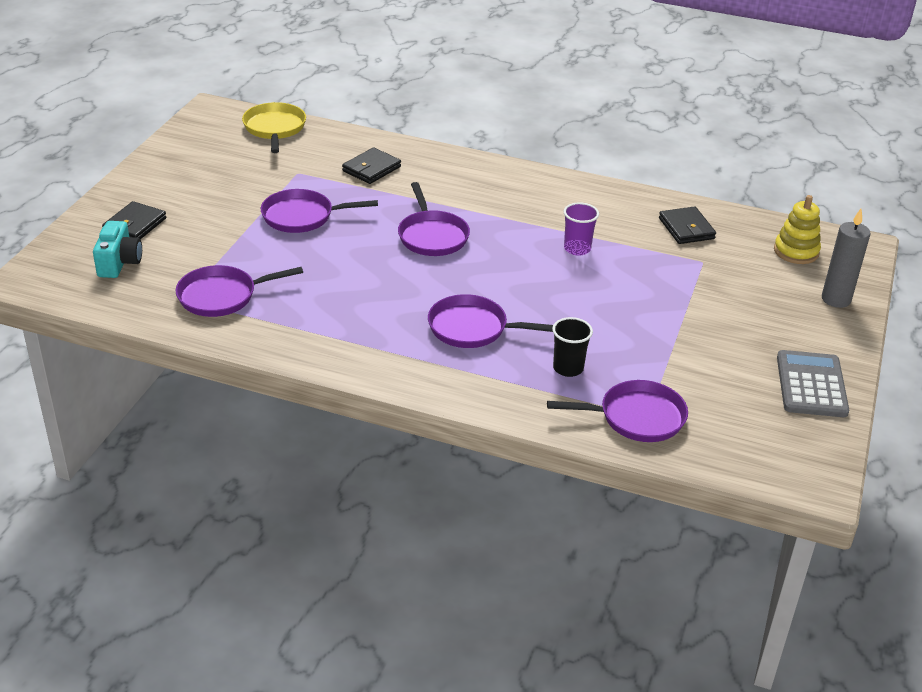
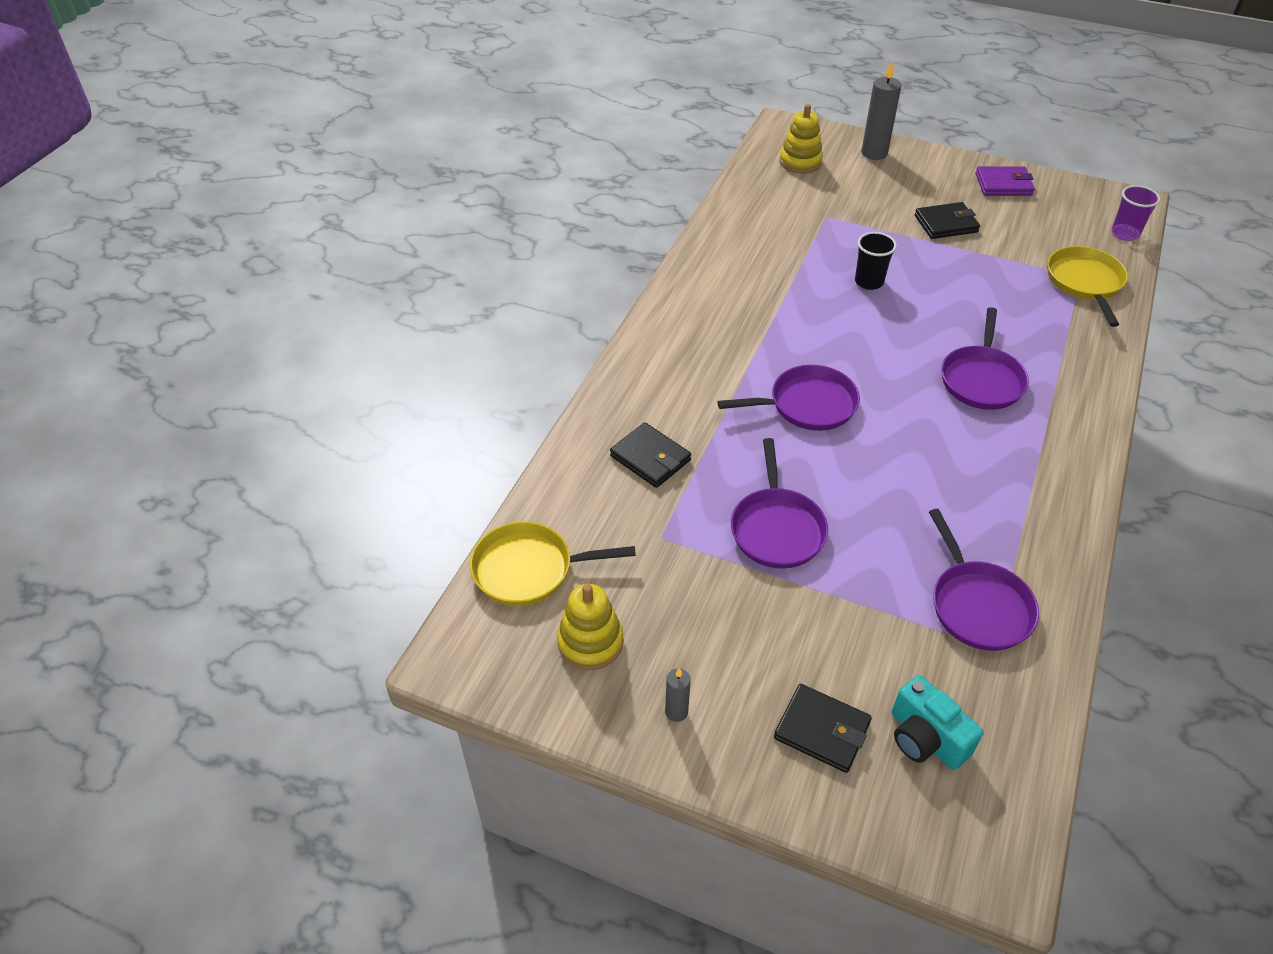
camera: 85 degrees left, 10 degrees up
turquoise camera [93,221,142,278] -> turquoise camera turned 135 degrees counterclockwise [892,675,983,770]
purple pan [547,380,688,442] -> yellow pan [1047,246,1128,327]
black cup [552,317,593,377] -> black cup moved to [855,232,897,290]
purple cup [564,202,599,256] -> purple cup moved to [1112,185,1160,241]
black wallet [659,206,716,244] -> black wallet moved to [915,202,980,239]
grey calculator [777,350,849,417] -> purple wallet [976,166,1035,196]
none -> yellow stacking toy [557,584,623,670]
none -> grey candle [665,668,691,722]

